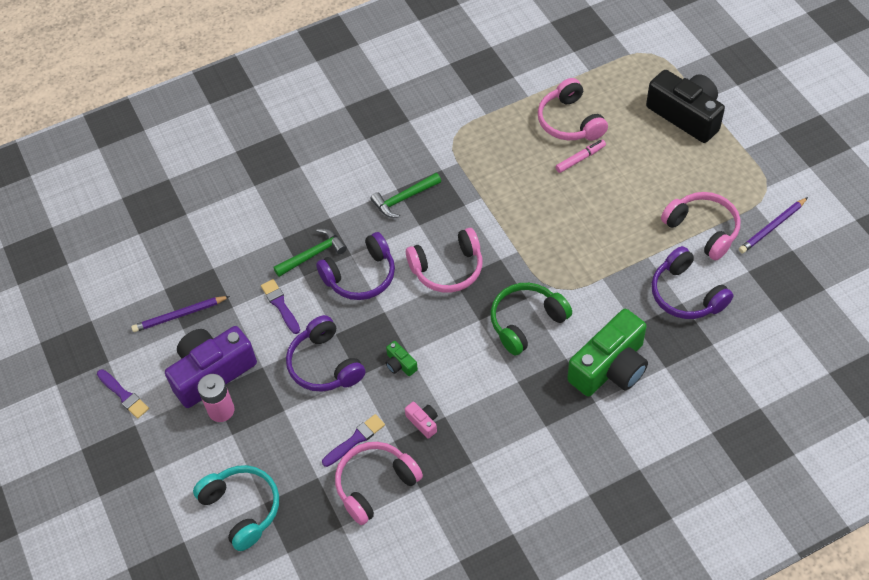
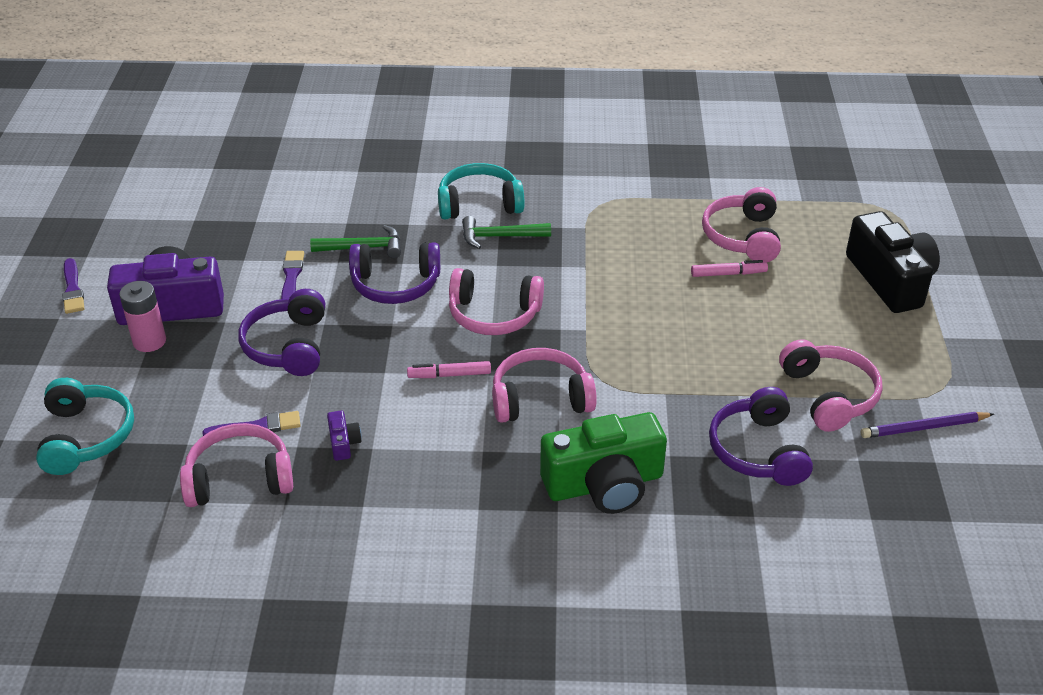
camera: 25 degrees right, 15 degrees down
purple pencil [131,296,230,332] -> none
green camera [386,341,418,376] -> none
pink camera [405,402,438,439] -> purple camera [327,411,362,461]
green headphones [490,283,572,355] -> pink headphones [492,348,597,423]
none -> pink marker [407,361,491,378]
none -> turquoise headphones [438,163,525,220]

